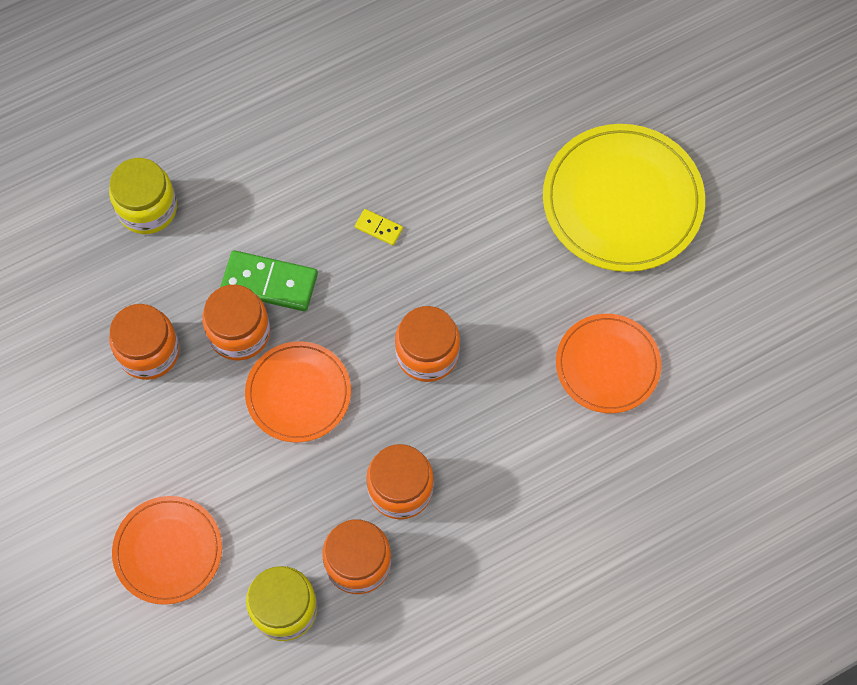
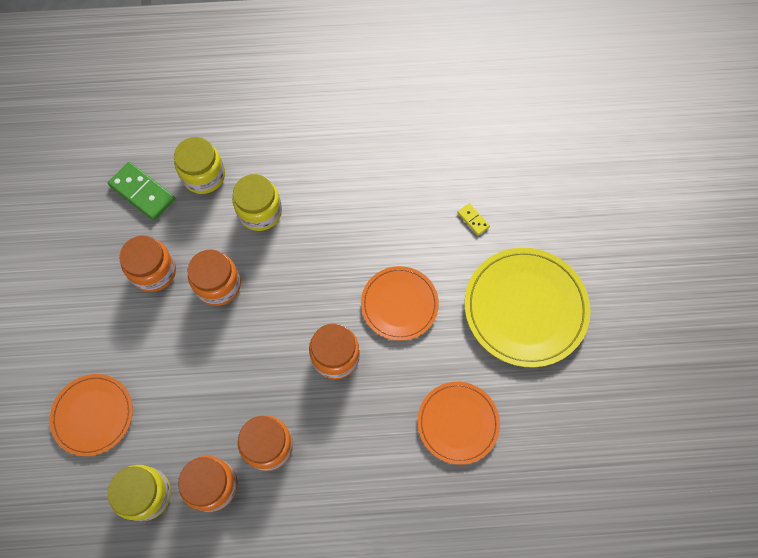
camera: 25 degrees right, 0 degrees up
green domino [220,250,318,311] -> green domino moved to [108,162,175,221]
orange plate [245,341,351,443] -> orange plate moved to [361,266,439,341]
yellow domino [355,209,403,245] -> yellow domino moved to [457,203,490,235]
none -> yellow jar [232,174,282,231]

